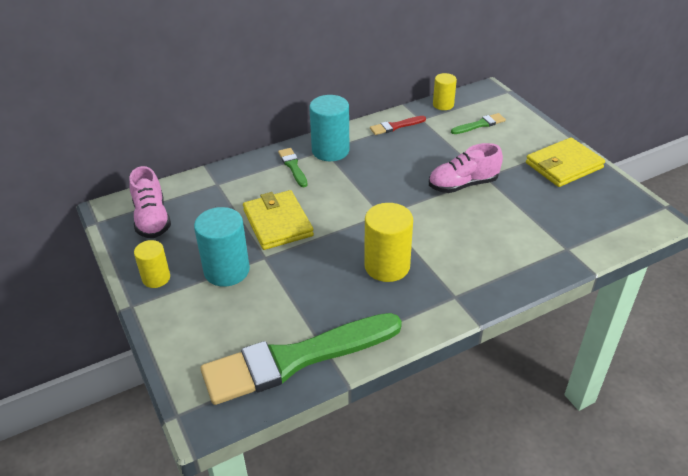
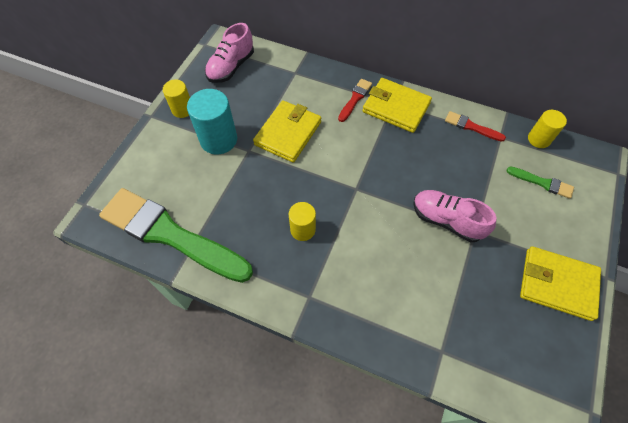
camera: 50 degrees right, 20 degrees up
green brush [278,148,308,187] -> red brush [338,79,372,122]
turquoise cylinder [309,95,349,161] -> yellow wallet [362,78,432,133]
yellow cylinder [364,203,413,282] -> yellow cylinder [289,202,316,241], size x0.61

